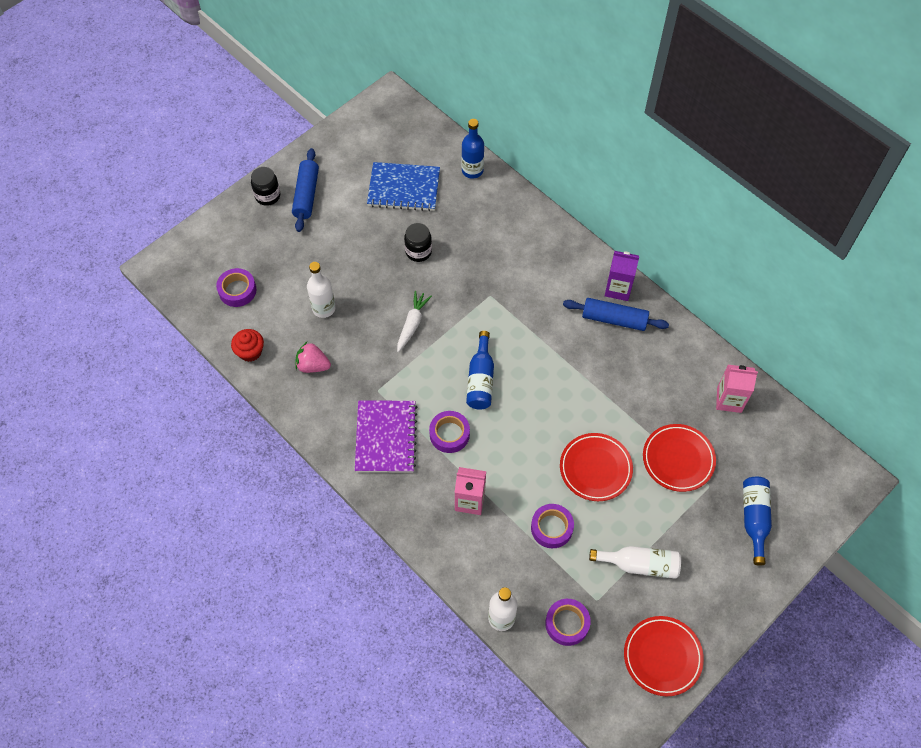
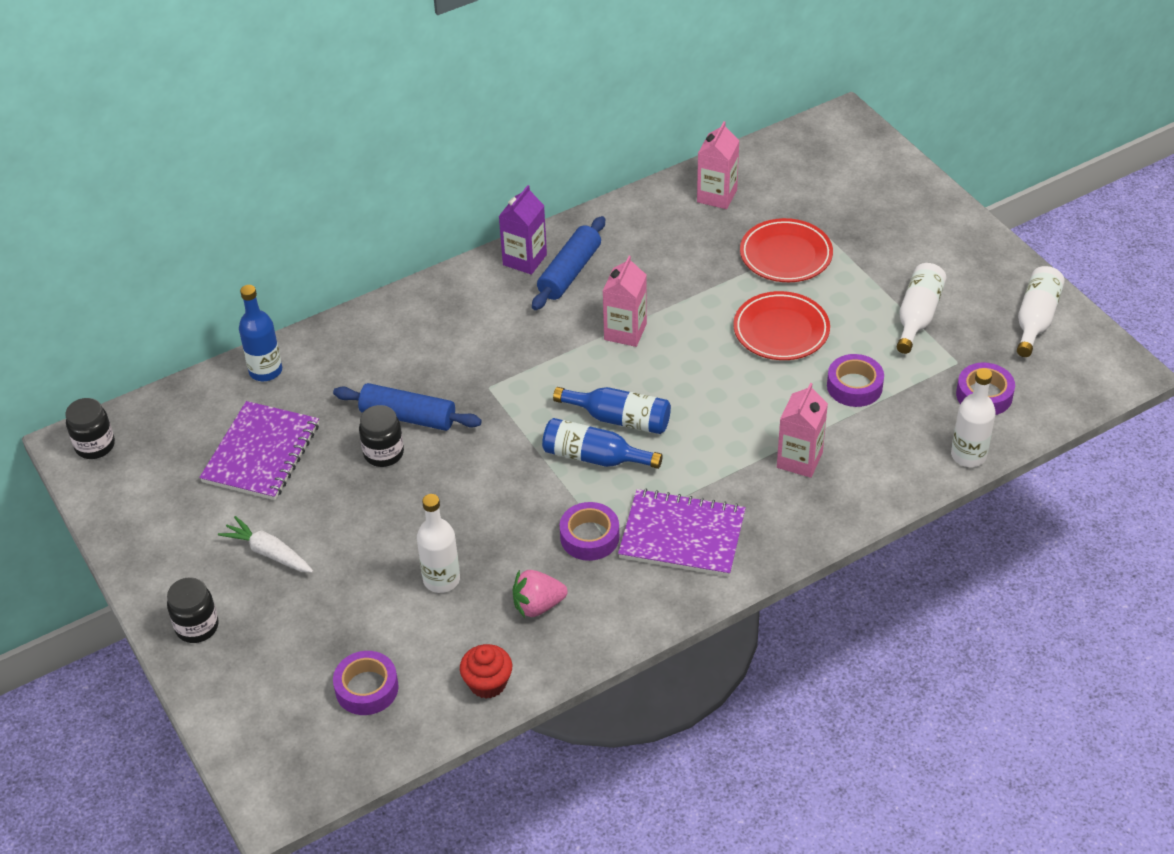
camera: 75 degrees left, 15 degrees down
blue rolling pin [292,148,319,232] -> blue rolling pin moved to [333,383,482,431]
pink strawberry [295,342,331,373] -> pink strawberry turned 45 degrees clockwise [513,570,568,618]
blue notebook [367,162,440,211] -> purple notebook [199,401,319,500]
white carrot [397,291,432,352] -> white carrot moved to [218,516,313,573]
purple tape [429,411,470,453] -> purple tape moved to [560,502,619,561]
red plate [624,616,704,696] -> white bottle [1017,266,1065,357]
blue bottle [743,477,772,566] -> blue bottle moved to [542,418,663,469]
none -> black jar [65,398,115,459]
none -> pink carton [603,256,647,347]

